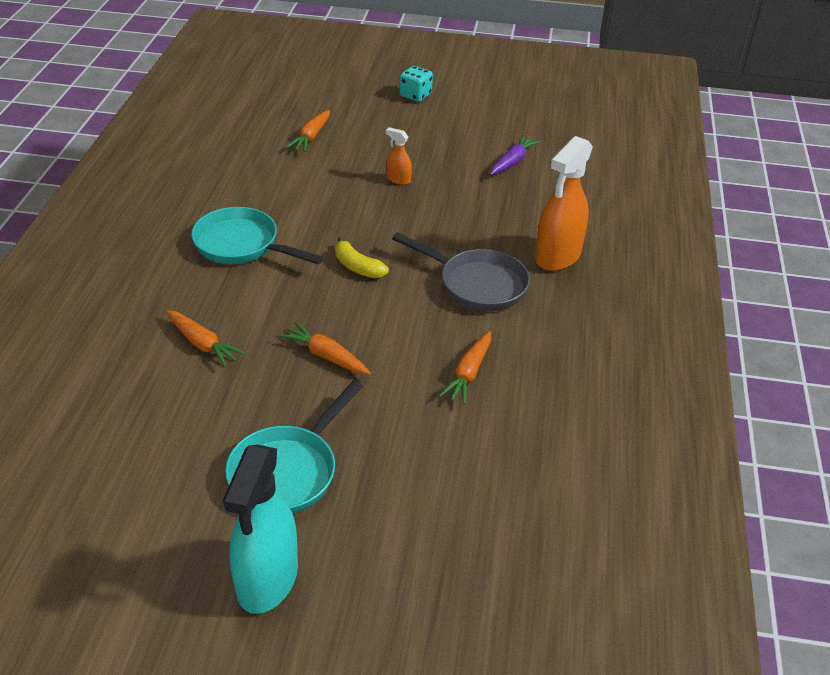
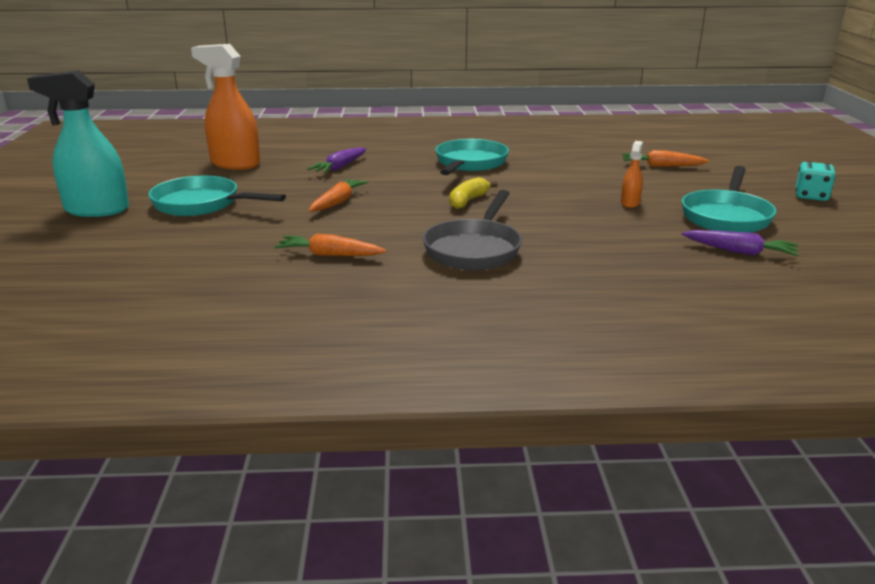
camera: 80 degrees right, 15 degrees down
orange carrot [166,310,245,367] -> purple carrot [307,147,366,173]
orange spray bottle [535,136,593,271] -> orange spray bottle moved to [191,44,260,170]
none -> turquoise pan [681,166,776,233]

